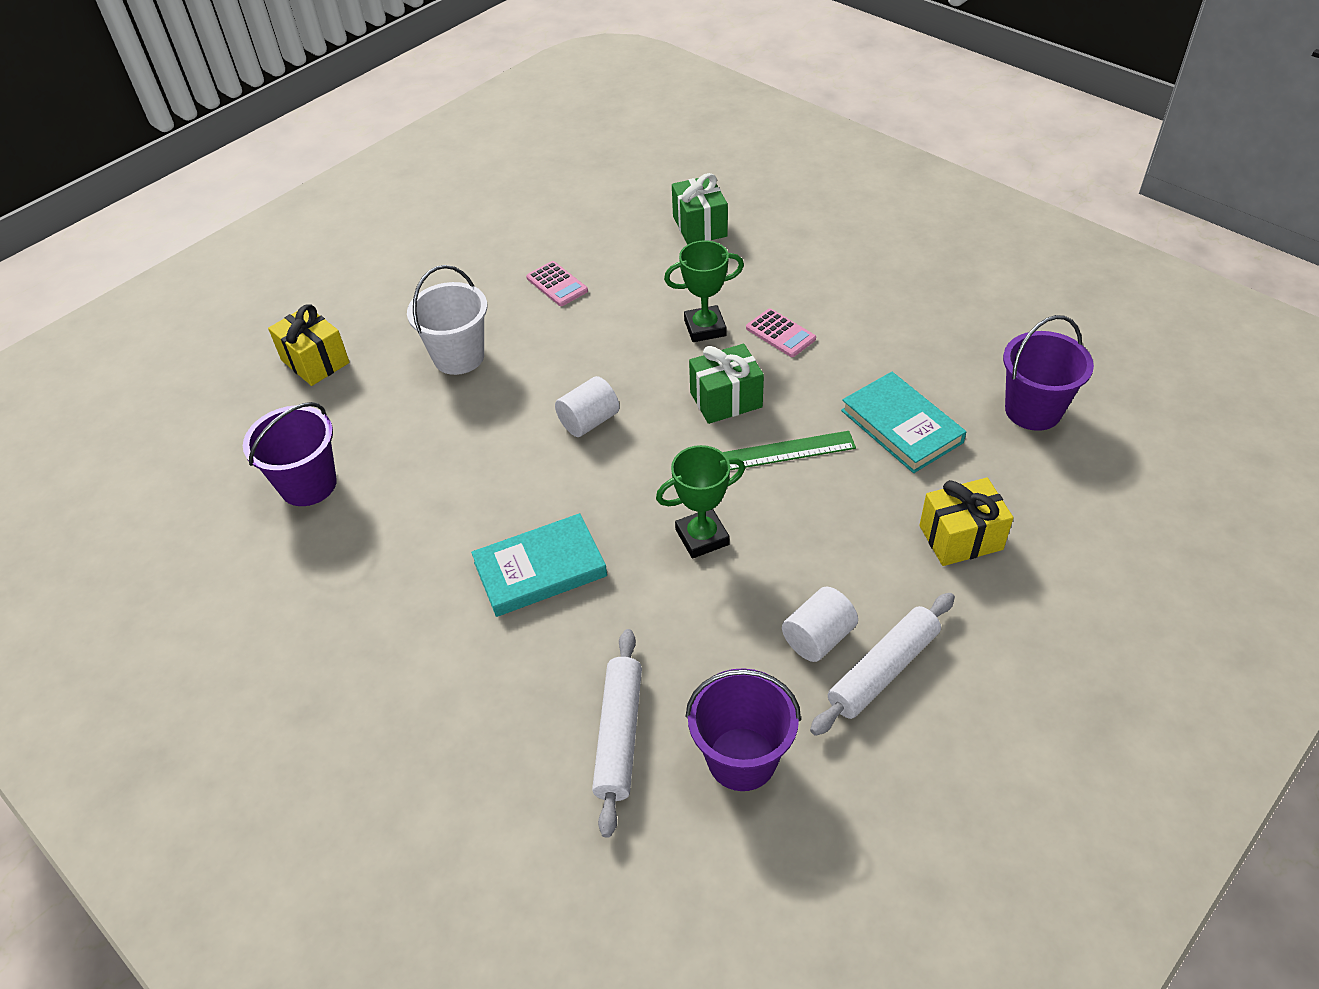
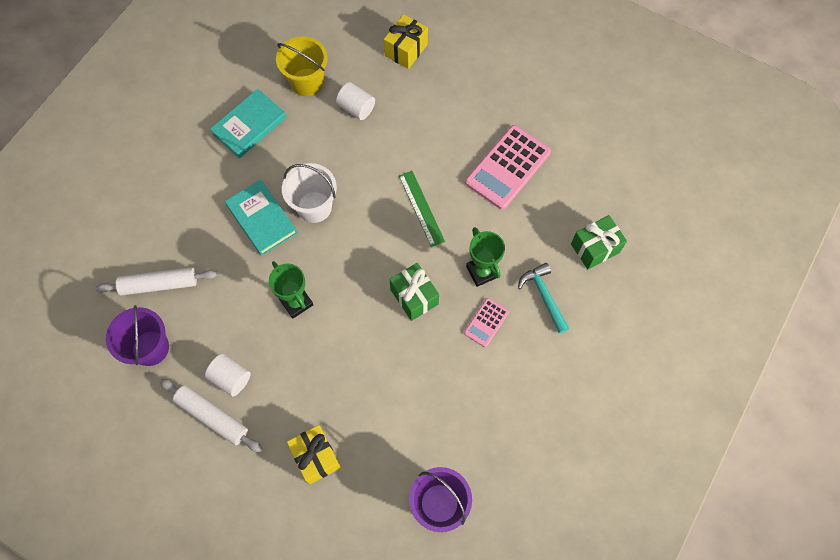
camera: 75 degrees right, 20 degrees up
purple bucket [243,402,337,506] -> yellow bucket [276,36,328,96]
white bucket [407,265,487,375] -> white bucket moved to [282,163,337,223]
pink calculator [526,261,588,306] -> pink calculator [465,125,551,210], size x1.97
white cylinder [555,376,619,437] -> white cylinder moved to [336,82,375,120]
green ruler [723,431,856,470] -> green ruler moved to [399,171,445,247]
turquoise book [841,372,966,473] -> turquoise book moved to [210,89,286,158]
none -> turquoise hammer [518,263,569,334]

